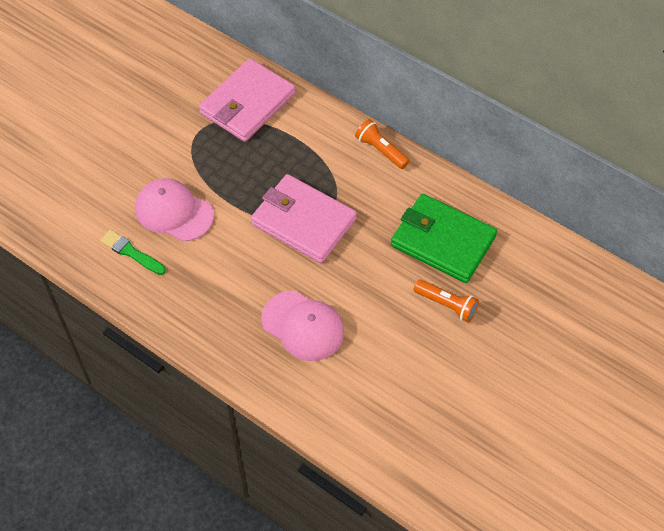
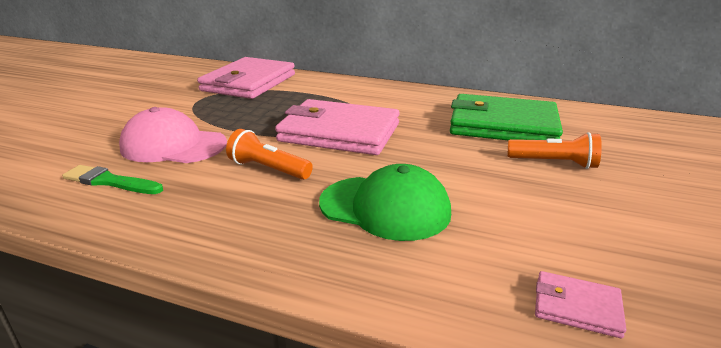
camera: 15 degrees left, 30 degrees down
pink cap [262,291,344,361] -> green cap [319,164,451,241]
orange flashlight [355,119,410,169] -> orange flashlight moved to [226,129,313,180]
none -> pink wallet [535,271,626,338]

